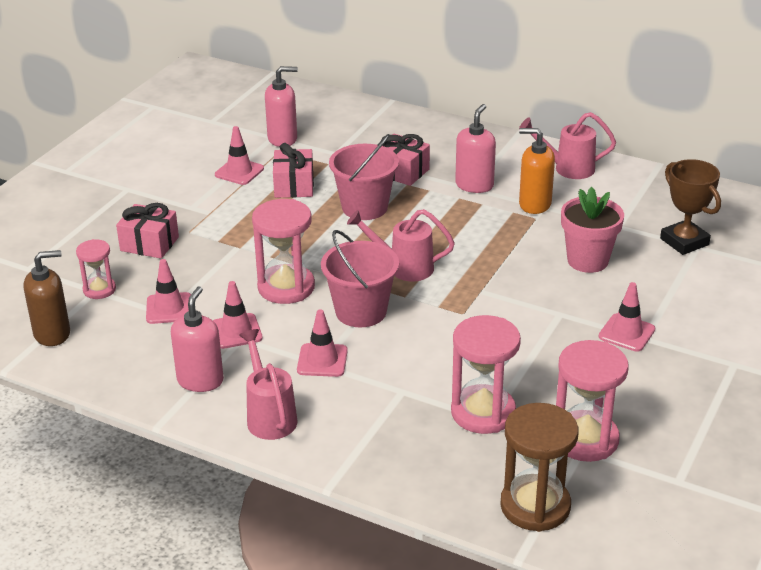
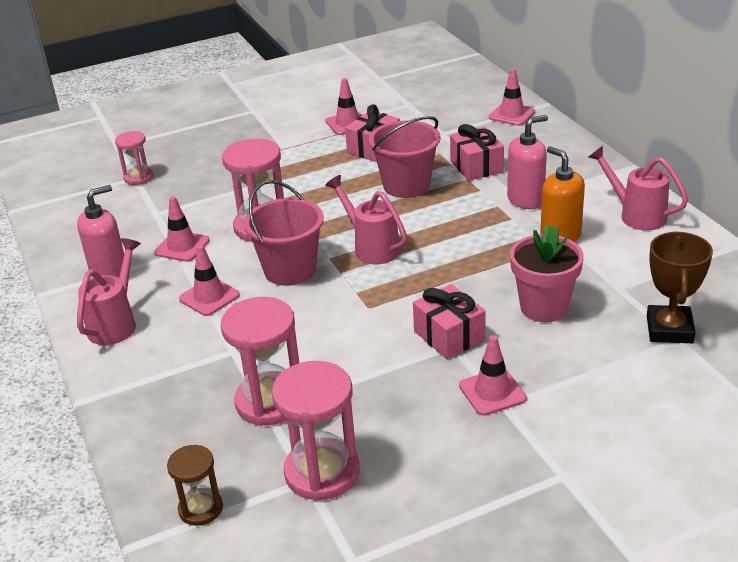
camera: 40 degrees right, 0 degrees up
brown soap dispenser [24,250,70,346] -> none
pink gift [116,203,179,259] -> pink gift moved to [413,284,486,359]
pink traffic cone [146,259,191,324] -> pink traffic cone moved to [489,69,535,126]
pink soap dispenser [265,66,298,147] -> none
brown hourglass [500,403,579,532] -> brown hourglass [167,445,223,526], size x0.57

